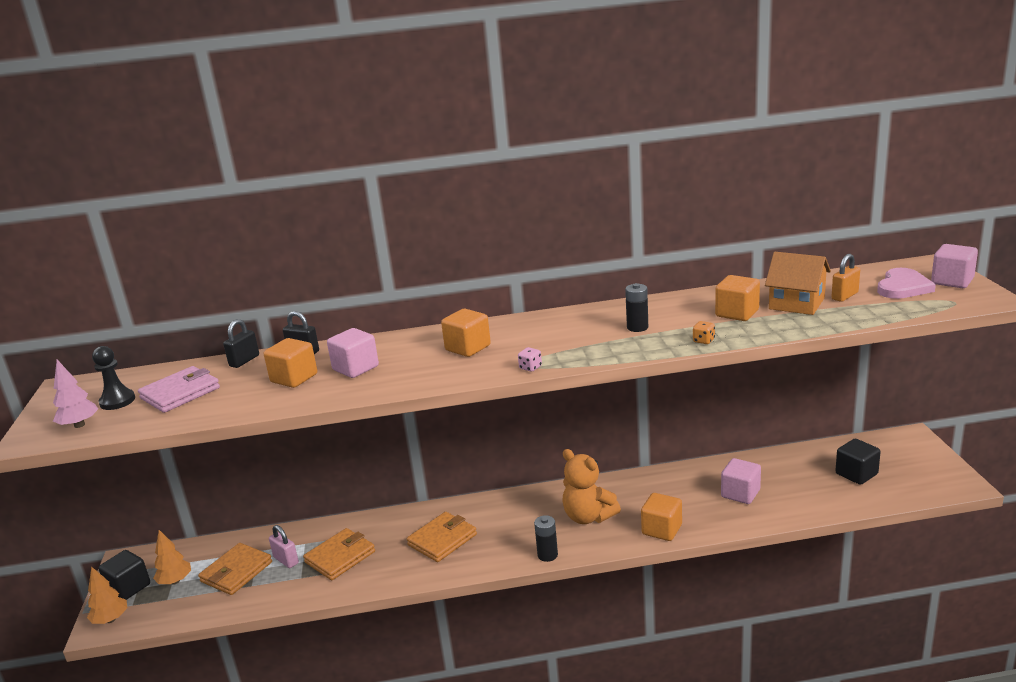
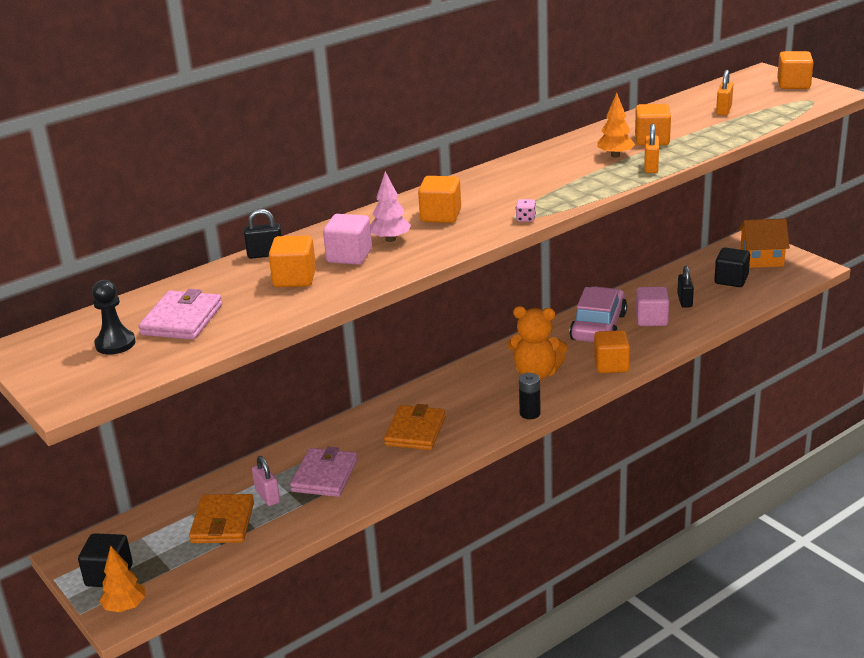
camera: 30 degrees left, 5 degrees up
pink tree [53,360,98,428] -> pink tree moved to [370,171,411,242]
orange tree [153,530,191,584] -> orange tree moved to [597,93,635,158]
black padlock [223,319,259,368] -> black padlock moved to [677,265,694,308]
pink padlock [269,525,299,568] -> pink padlock turned 45 degrees clockwise [252,456,280,506]
orange wallet [303,528,375,580] -> pink wallet [290,447,357,497]
black battery [625,283,648,332] -> none
orange dice [693,321,715,344] -> orange padlock [644,124,659,173]
orange house [765,252,831,315] -> orange house moved to [738,218,790,268]
pink heart [877,268,936,299] -> none
pink cube [931,244,978,288] -> orange cube [777,51,813,89]
none -> pink car [569,287,627,342]

